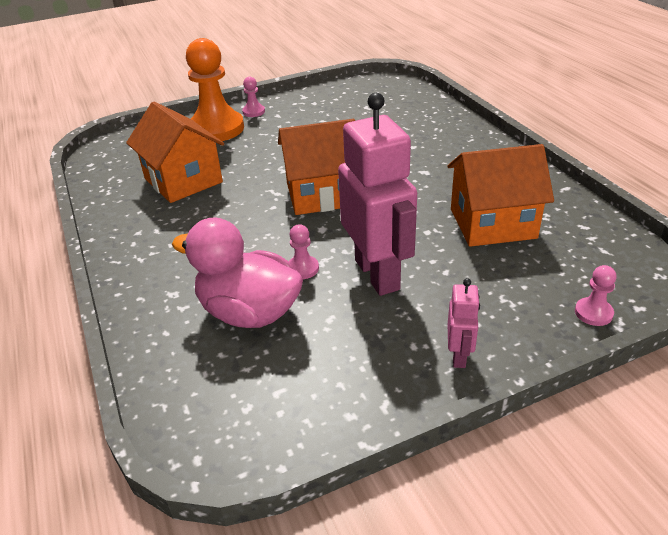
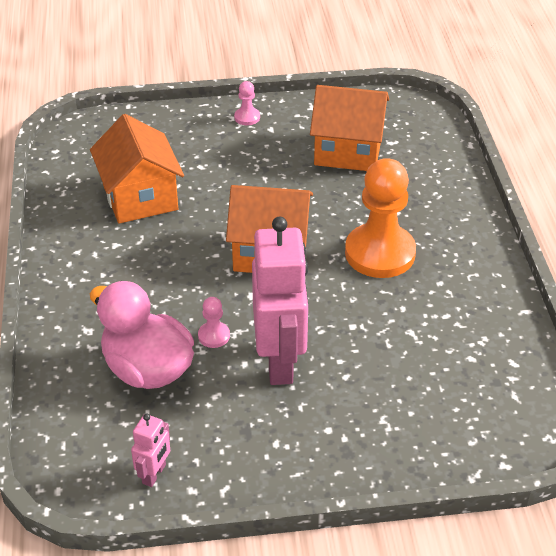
camera: 15 degrees right, 5 degrees up
orange pawn [186,38,244,141] -> orange pawn moved to [345,158,416,278]
orange house [447,144,554,247] -> orange house moved to [310,85,389,171]
pink robot [447,278,480,368] -> pink robot moved to [131,414,170,487]
pink pawn [575,265,617,326] -> none

